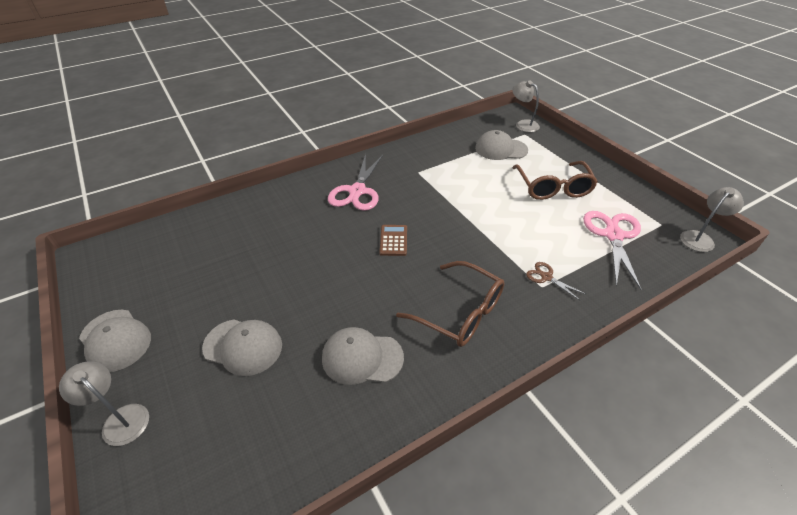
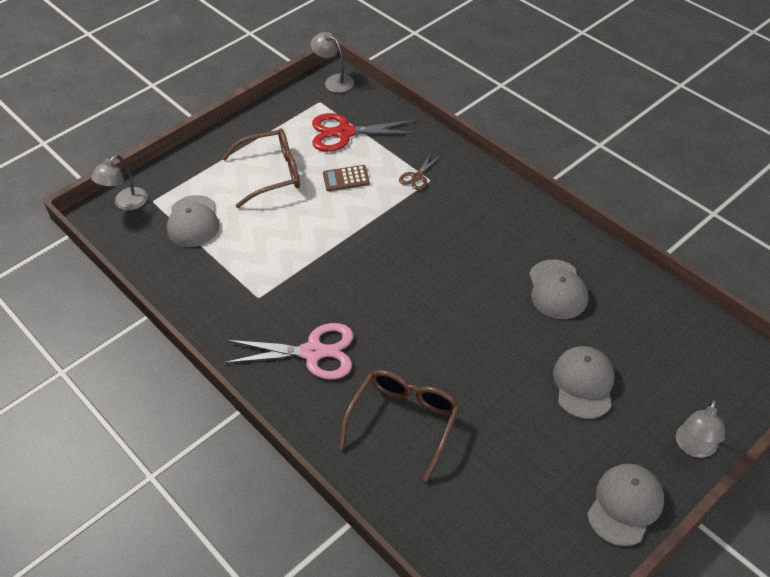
camera: 100 degrees left, 5 degrees up
brown calculator [379,225,407,256] -> brown calculator moved to [323,165,370,191]
brown glasses [396,261,505,347] -> brown glasses moved to [339,370,460,482]
pink scissors [583,211,642,290] -> red scissors [312,113,418,152]

